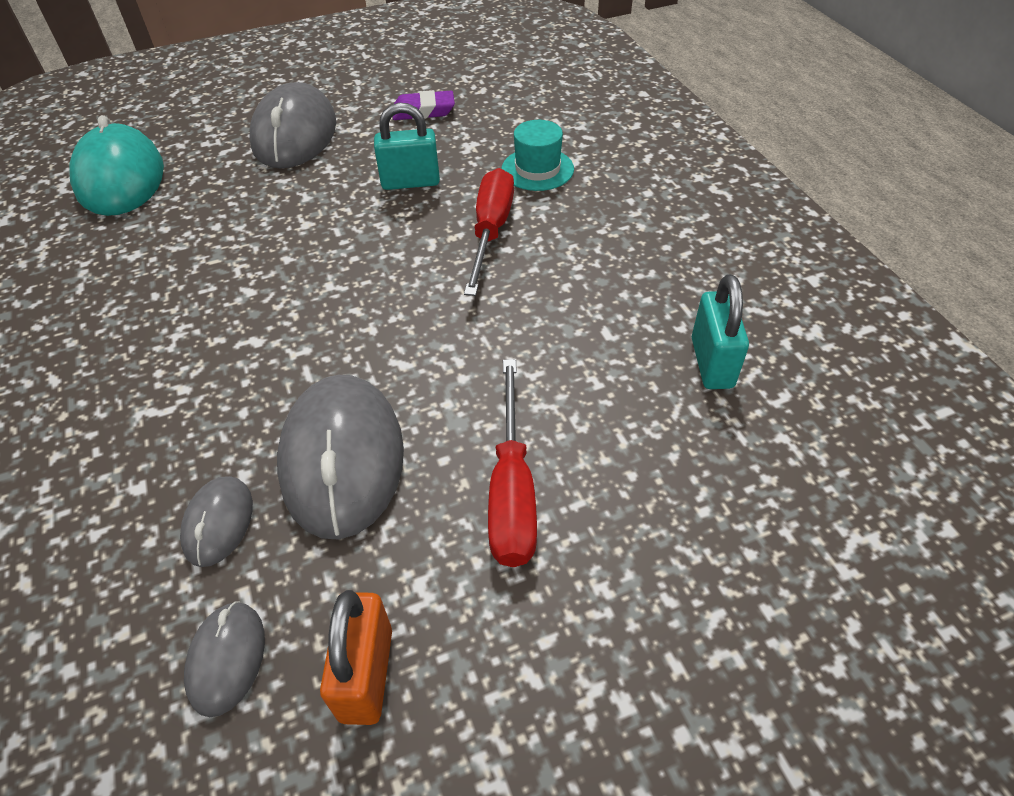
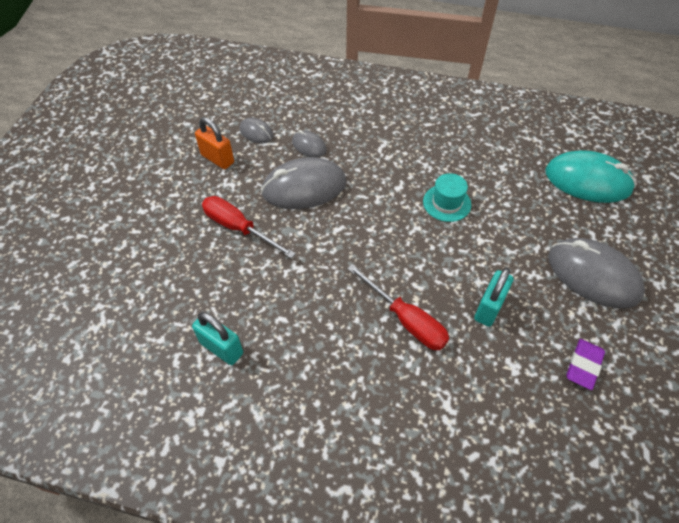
camera: 125 degrees right, 5 degrees up
grey mouse [277,375,404,540] -> grey mouse turned 45 degrees counterclockwise [261,157,346,209]
turquoise hat [502,120,574,191] -> turquoise hat moved to [423,173,471,222]

